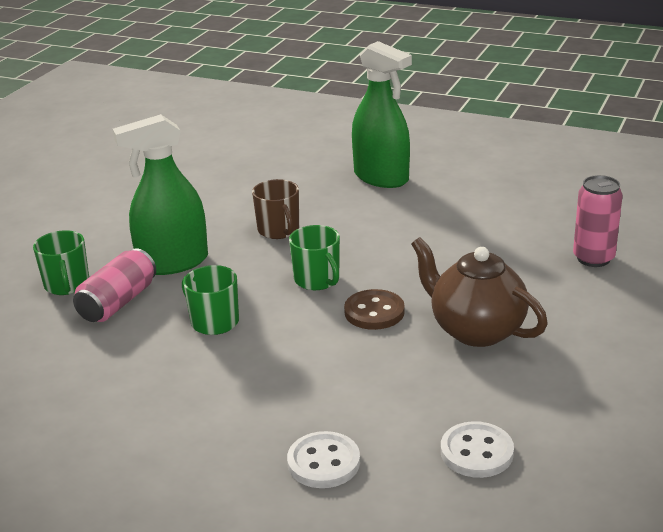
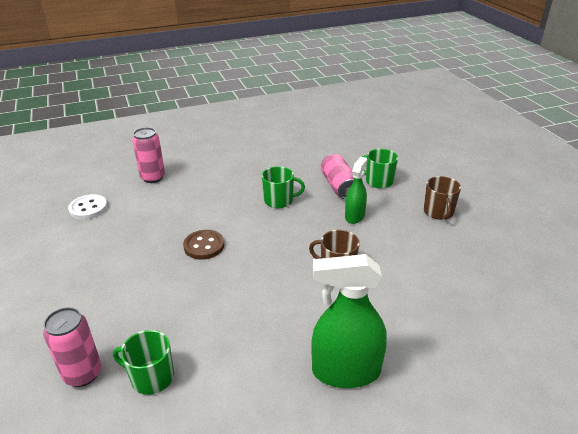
camera: 135 degrees right, 5 degrees up
green spray bottle [113,114,208,275] -> green spray bottle [345,157,367,224], size x0.58
white button [287,431,360,488] -> pink can [132,127,165,183]
green mug [289,225,340,290] -> green mug moved to [113,330,174,395]
brown teapot [411,237,548,347] -> none
none -> brown mug [424,176,461,220]

